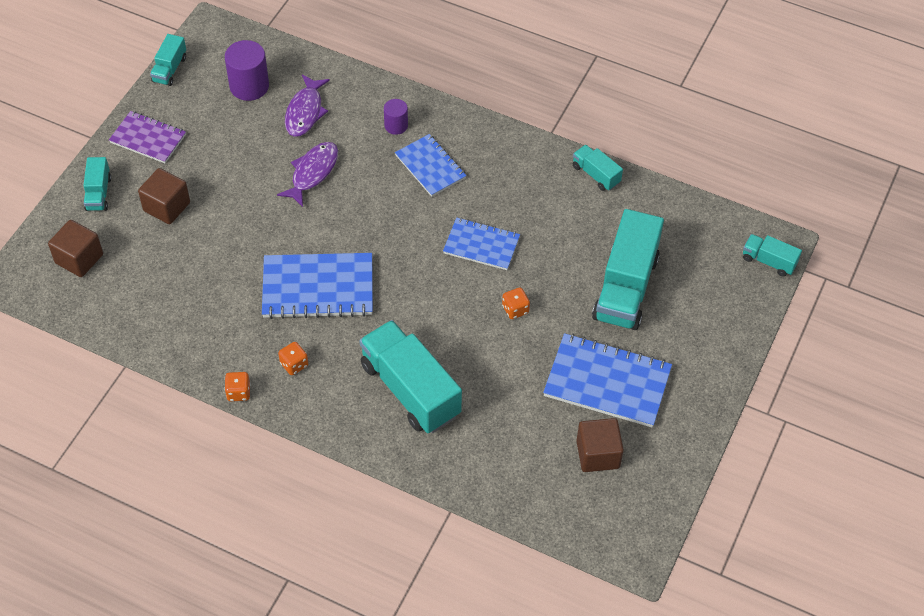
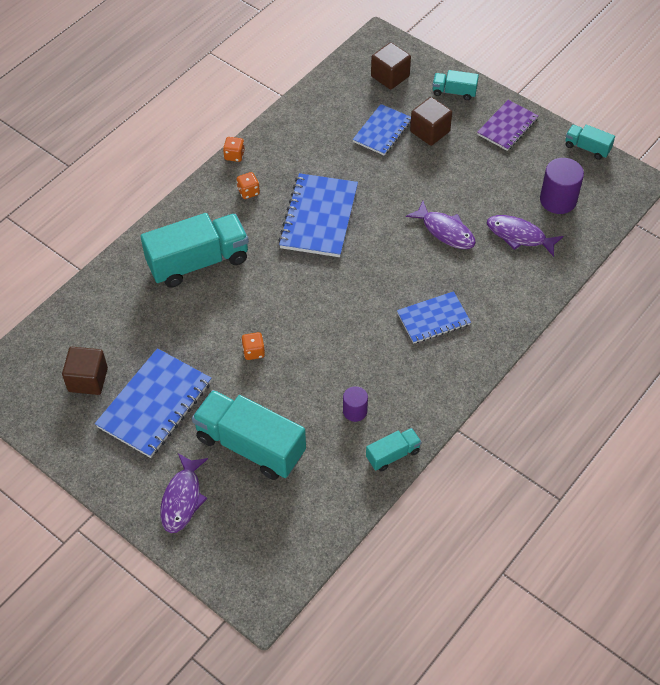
camera: 105 degrees right, 0 degrees up
purple cylinder [384,99,408,135] -> purple cylinder moved to [343,386,368,422]
blue notebook [443,217,520,270] -> blue notebook moved to [353,104,411,156]
turquoise truck [743,234,802,277] -> none
none -> purple fish [160,453,208,533]

